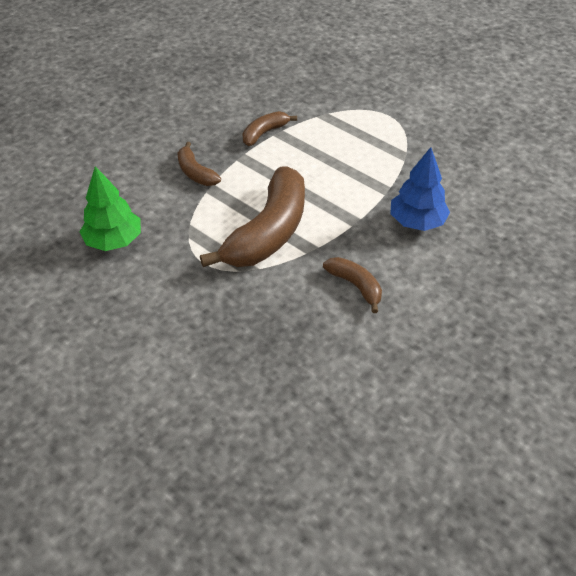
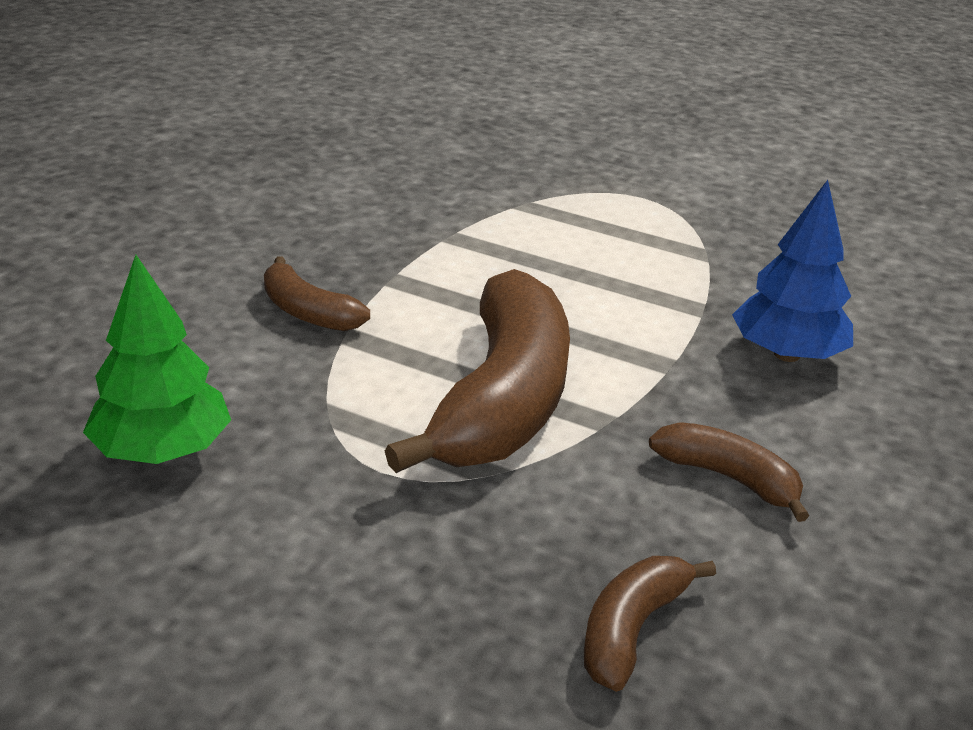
camera: 15 degrees left, 15 degrees down
brown banana [242,111,297,146] -> brown banana moved to [584,556,716,692]

